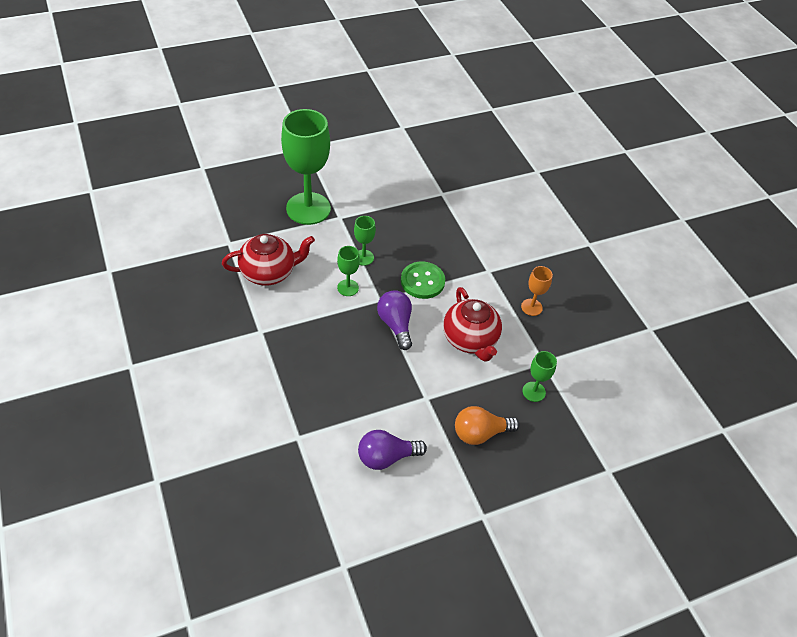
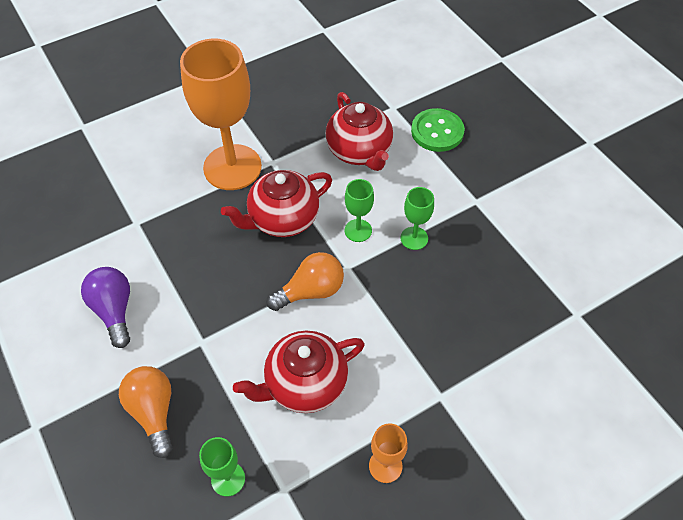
camera: 85 degrees right, 5 degrees up
green goblet [281,109,331,225] -> none
purple light bulb [377,290,412,350] -> orange light bulb [267,252,344,311]
green button [401,262,445,299] -> green button moved to [411,108,465,152]
none -> orange goblet [180,39,262,190]
none -> red teapot [221,170,332,237]

